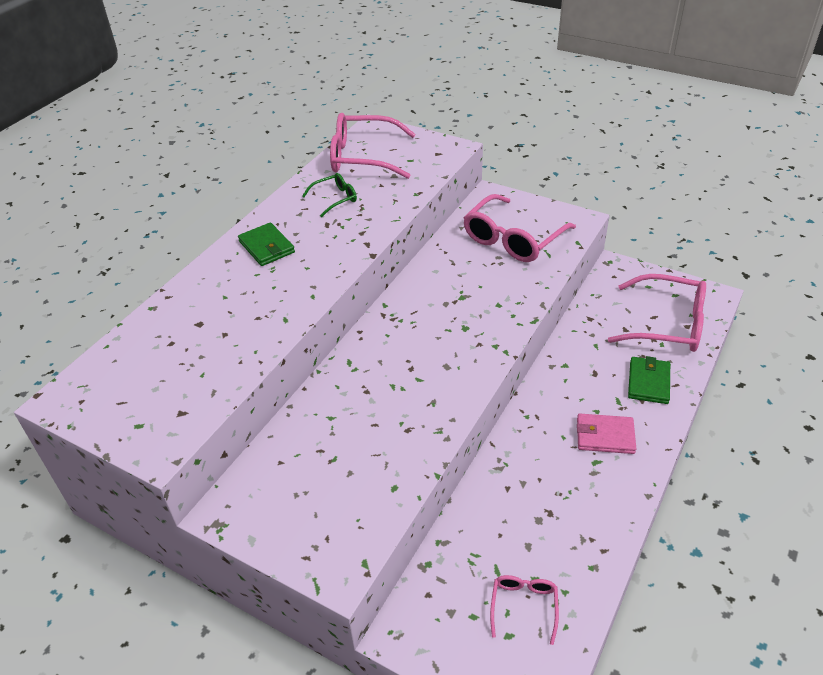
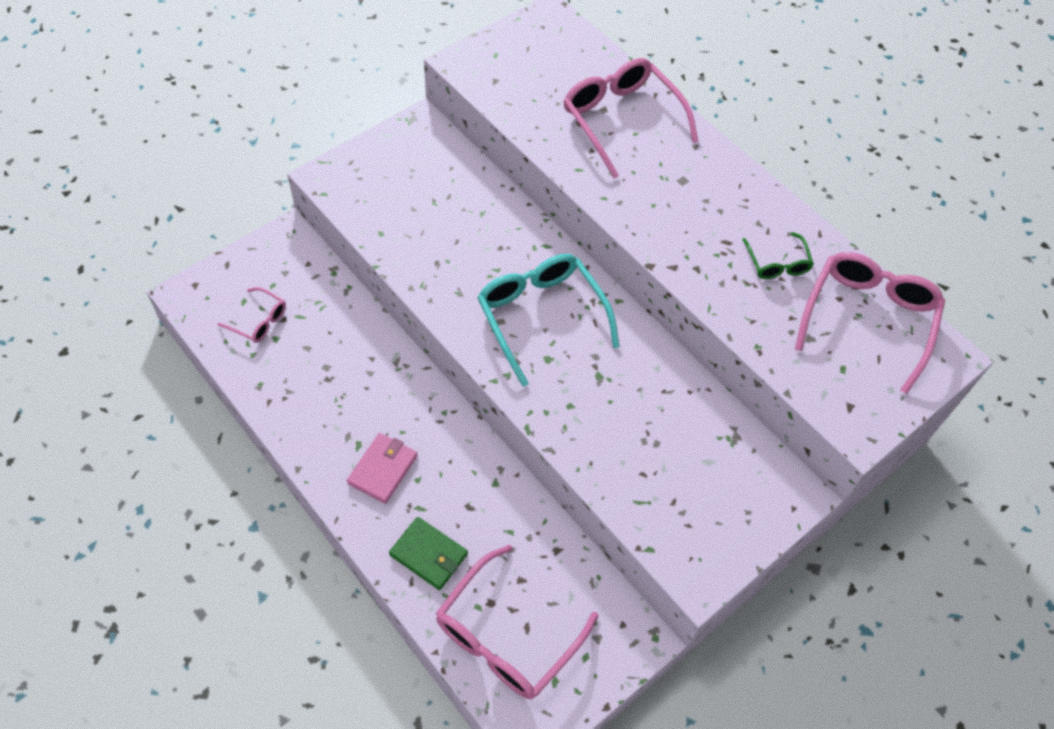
camera: 105 degrees right, 15 degrees up
green wallet [238,222,295,266] -> none
pink glasses [464,194,576,262] -> pink glasses moved to [564,58,698,179]
none -> turquoise glasses [477,254,620,387]

